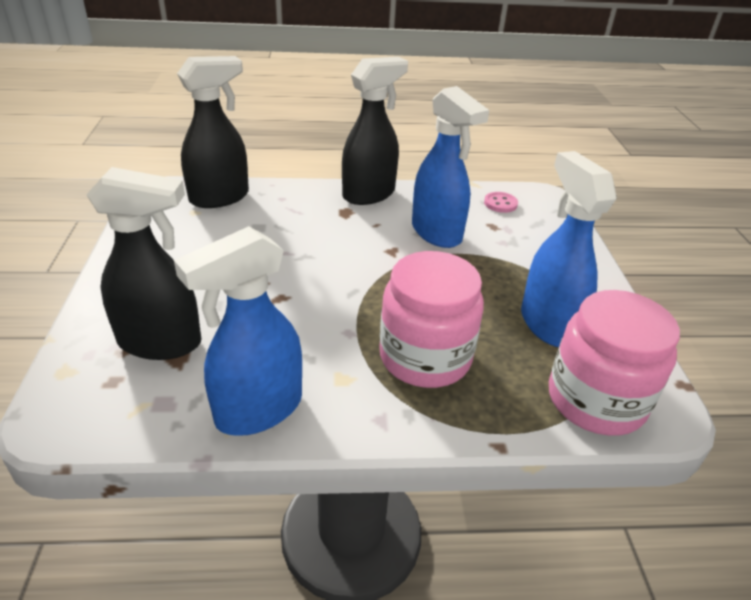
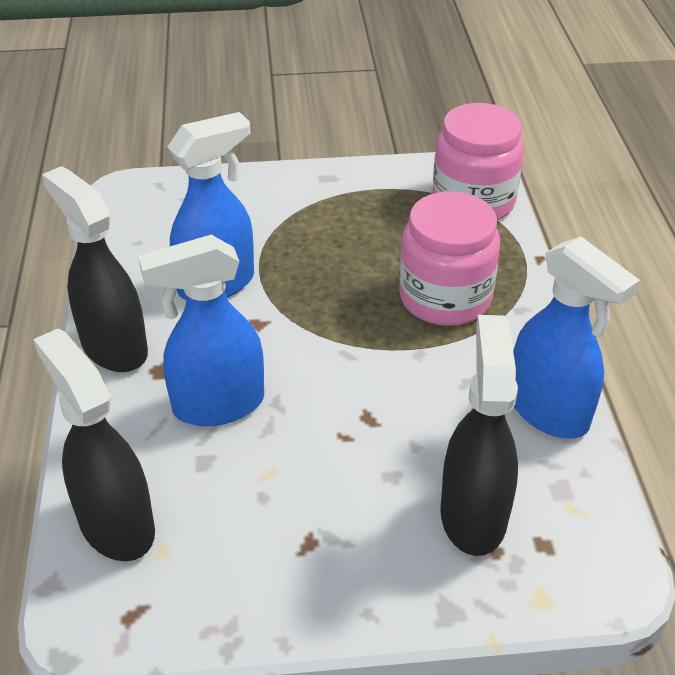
camera: 90 degrees left, 5 degrees up
pink button [484,192,518,213] -> none
blue spray bottle [521,151,617,347] -> blue spray bottle moved to [138,235,264,426]

